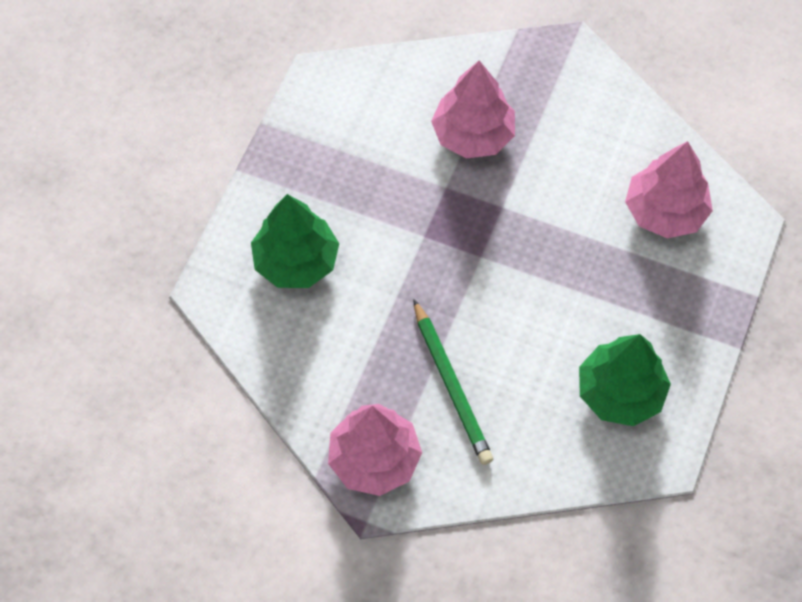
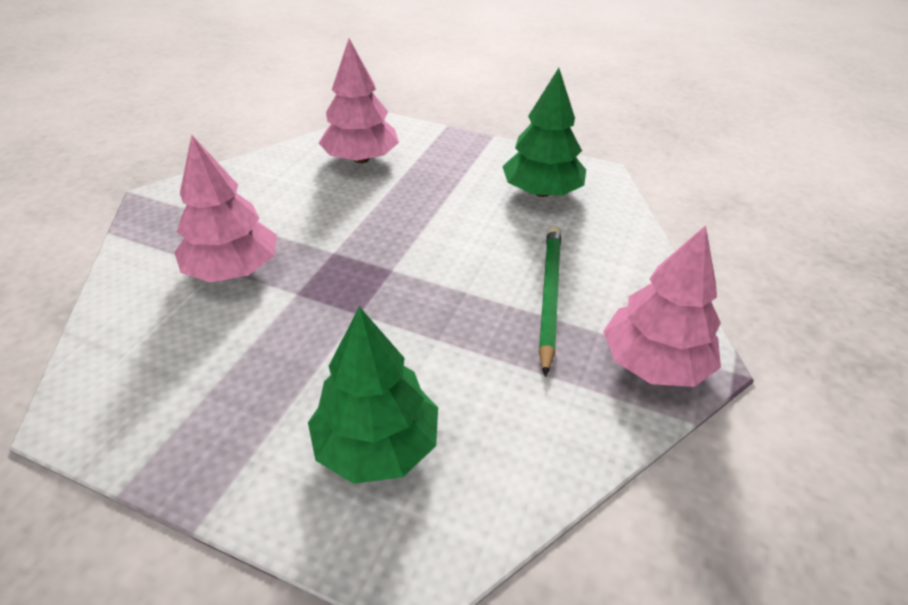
camera: 90 degrees left, 20 degrees down
green pencil [413,299,493,465] -> green pencil turned 60 degrees counterclockwise [539,226,561,377]

